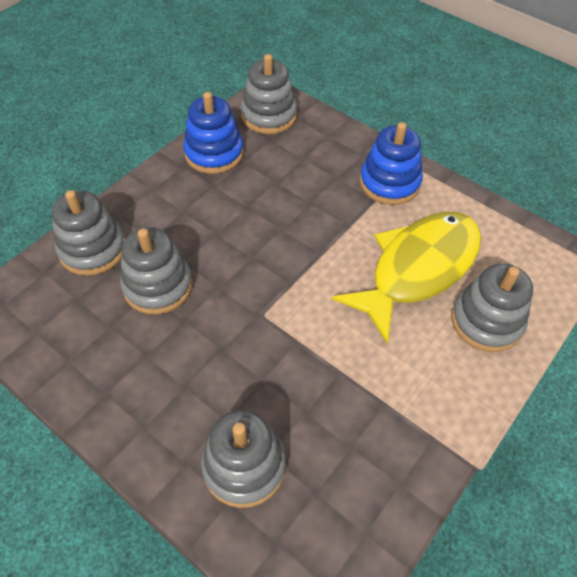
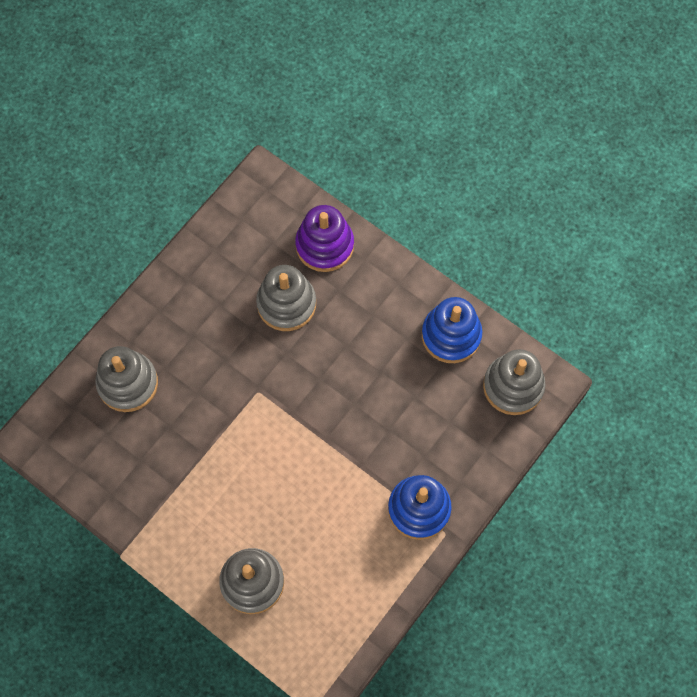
camera: 90 degrees right, 15 degrees up
grey stacking toy [52,190,125,276] -> purple stacking toy [295,205,354,272]
yellow fish [332,212,481,344] -> none

